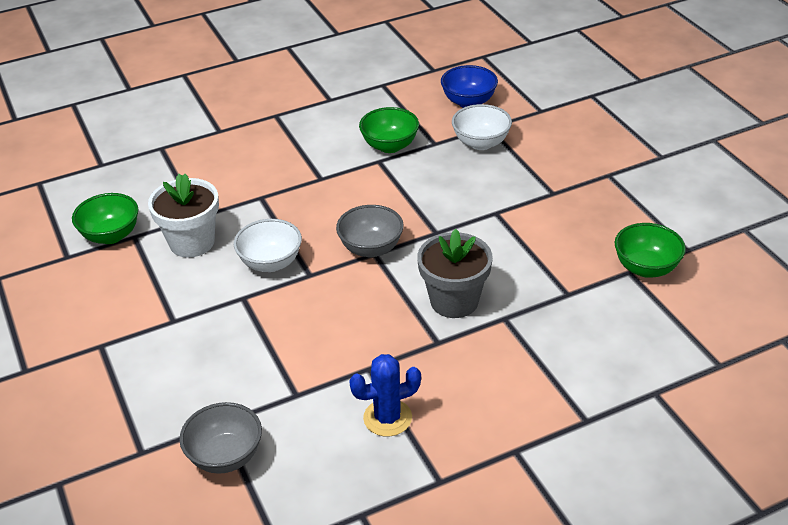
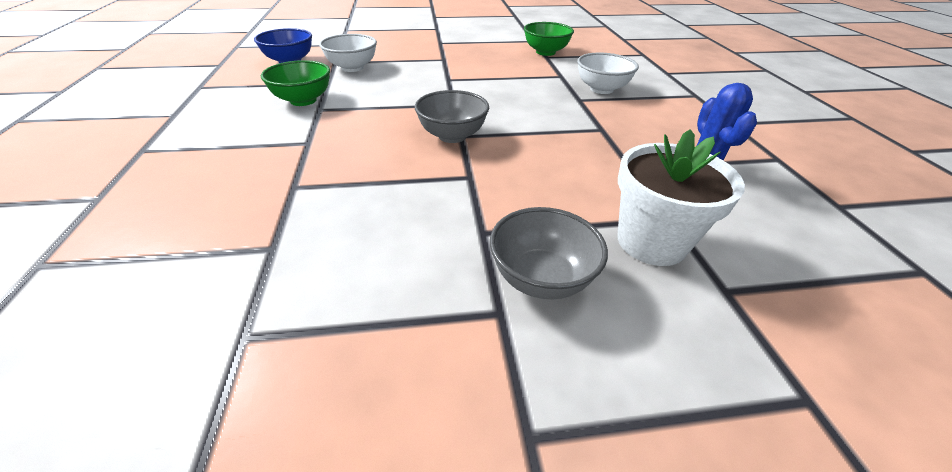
camera: 75 degrees left, 0 degrees up
green bowl [72,193,139,244] -> none
white flower pot [148,174,219,258] -> white flower pot moved to [618,129,745,266]
grey bowl [179,402,262,474] -> grey bowl moved to [490,207,608,299]
white bowl [234,219,302,272] -> white bowl moved to [577,53,639,94]
grey flower pot [417,229,493,318] -> none

